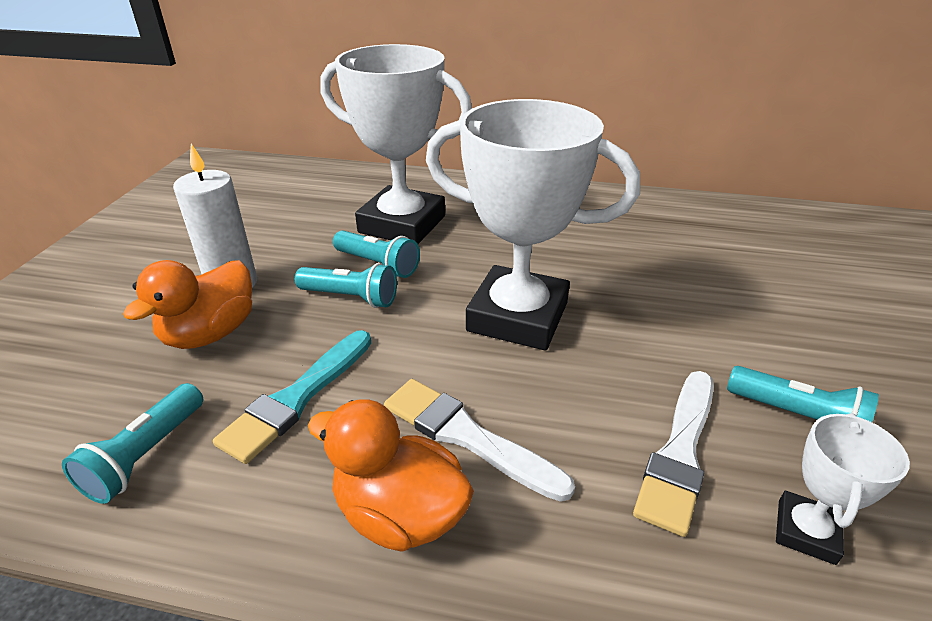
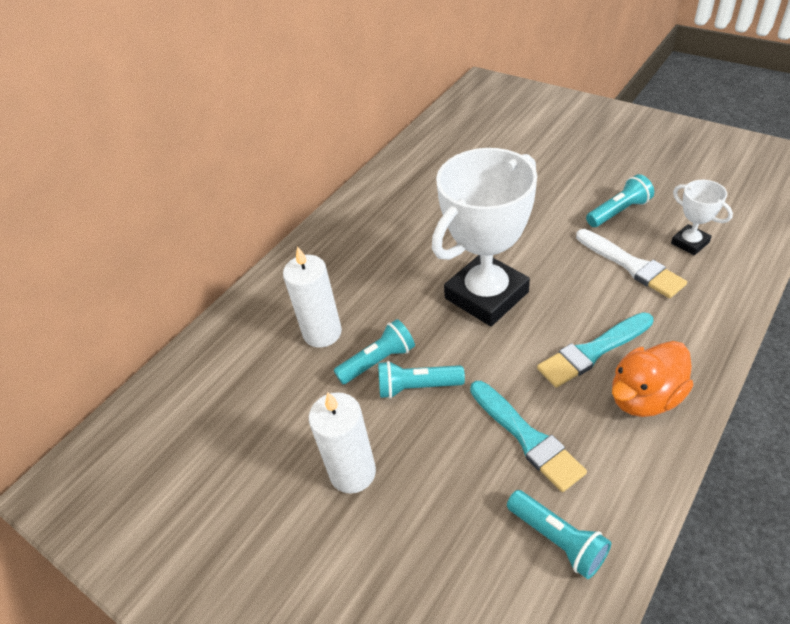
camera: 60 degrees left, 10 degrees up
orange duck [123,260,252,349] -> none
turquoise flashlight [295,263,397,308] -> turquoise flashlight turned 135 degrees counterclockwise [378,361,465,399]
white trophy [320,44,472,244] -> white candle [283,246,342,348]
white brush [384,379,575,502] -> turquoise brush [537,312,654,388]

